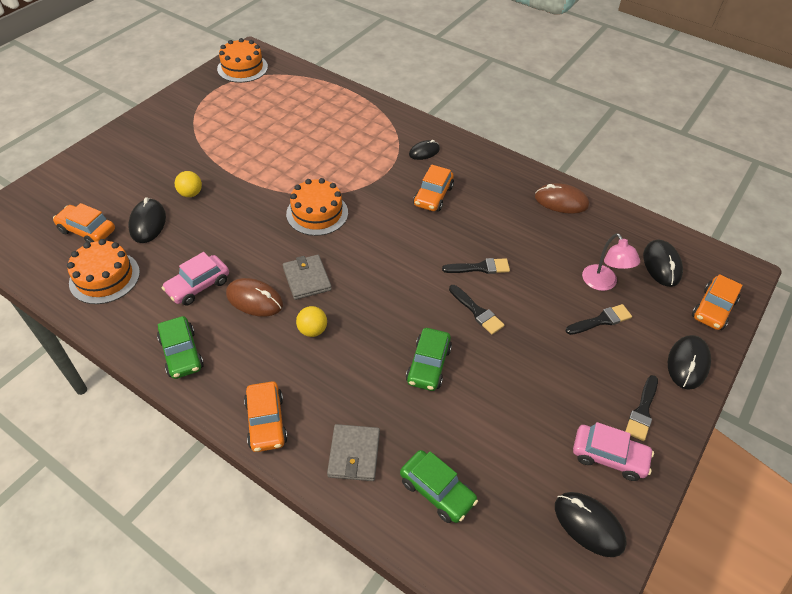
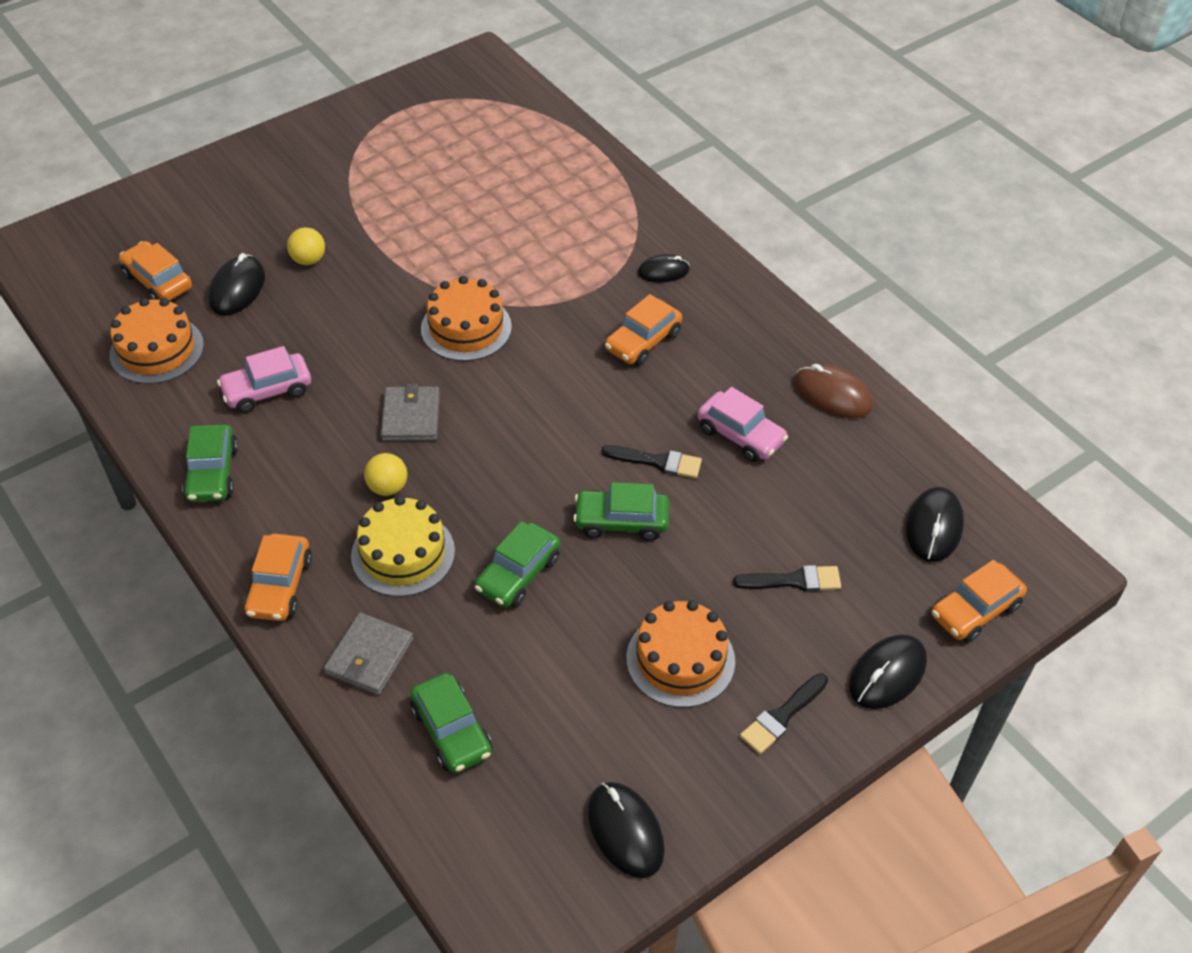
camera: 20 degrees right, 0 degrees up
orange cake [217,38,268,83] -> orange cake moved to [626,600,735,708]
brown mouse [226,278,283,317] -> none
black brush [449,285,505,335] -> green car [573,482,669,541]
pink car [573,422,654,481] -> pink car moved to [697,387,788,462]
pink lamp [582,233,640,291] -> none
none -> yellow cake [351,496,455,597]

